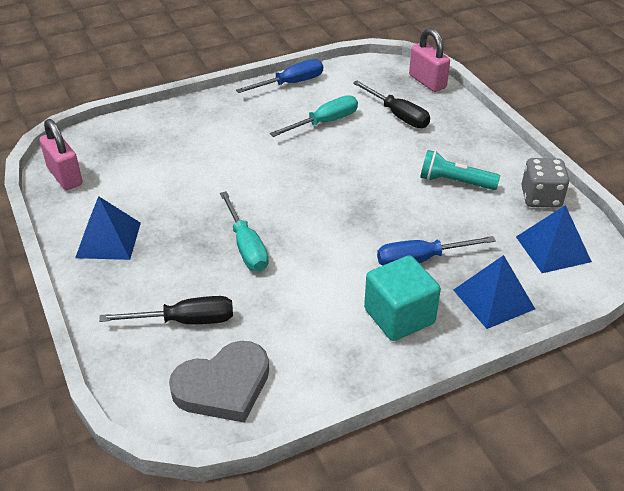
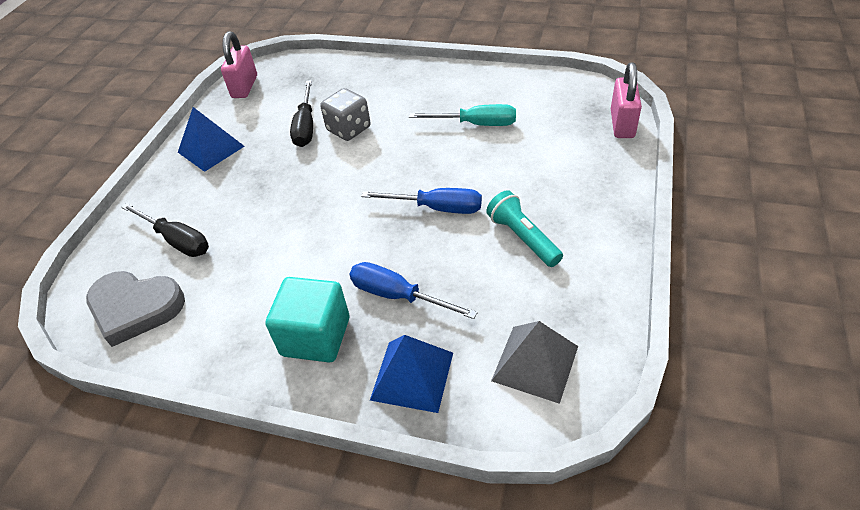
camera: 45 degrees right, 5 degrees up
turquoise screwdriver [220,191,269,272] -> none
blue screwdriver [236,59,323,93] -> blue screwdriver moved to [361,188,482,214]
black screwdriver [353,81,430,128] -> black screwdriver moved to [290,80,313,147]
blue pyramid [516,205,592,273] -> grey pyramid [491,321,578,404]
grey dice [521,158,569,208] -> grey dice moved to [320,88,371,141]

